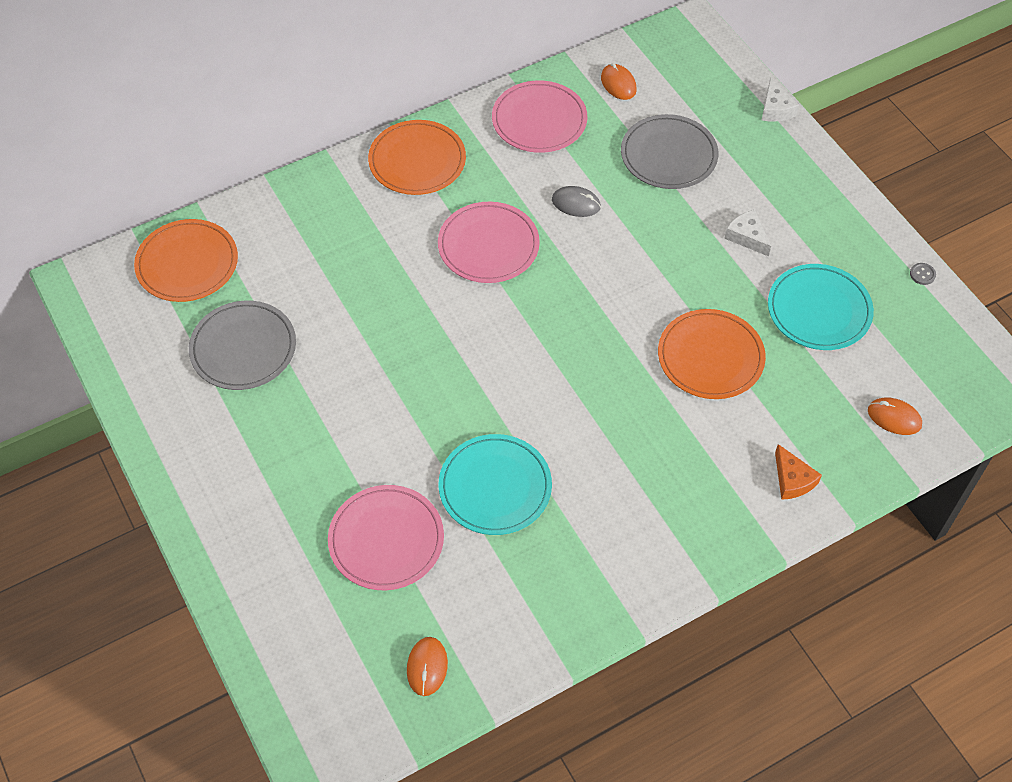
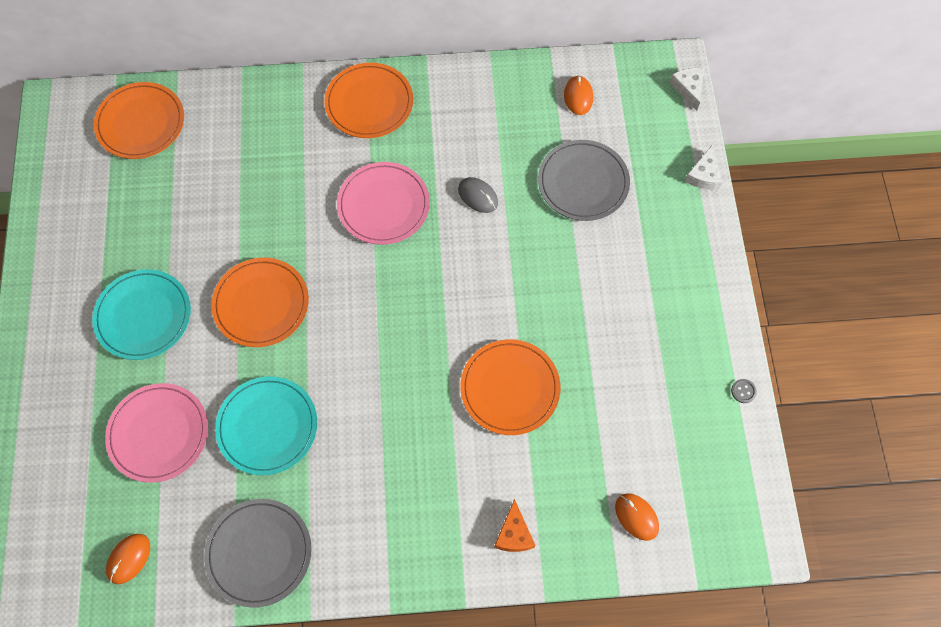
camera: 25 degrees right, 10 degrees up
grey plate [189,301,296,390] -> grey plate moved to [204,499,312,608]
pink plate [492,81,587,153] -> none
white cheese [724,210,771,256] -> white cheese moved to [669,68,704,111]
turquoise plate [768,264,874,350] -> turquoise plate moved to [92,269,191,360]
none -> orange plate [211,258,309,347]

